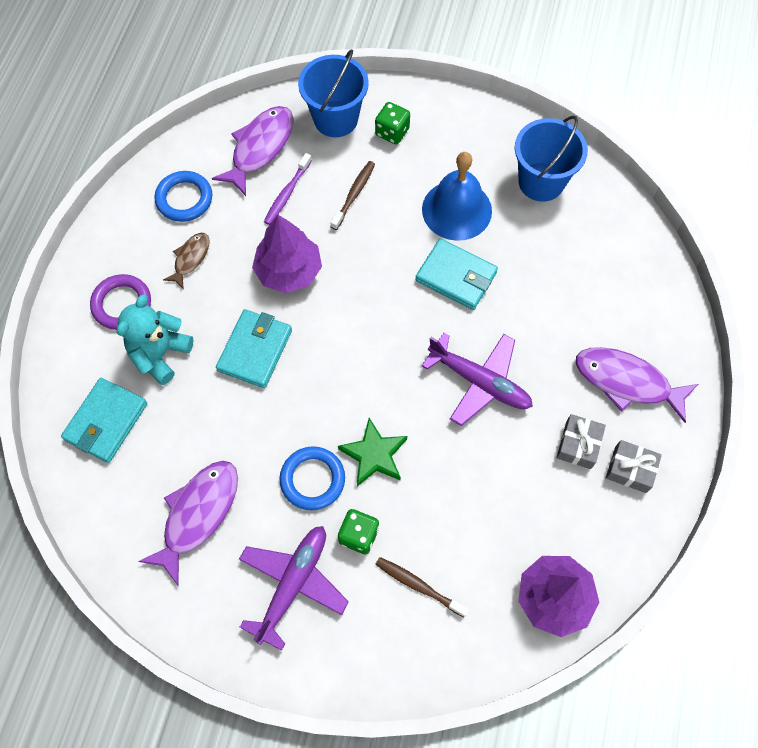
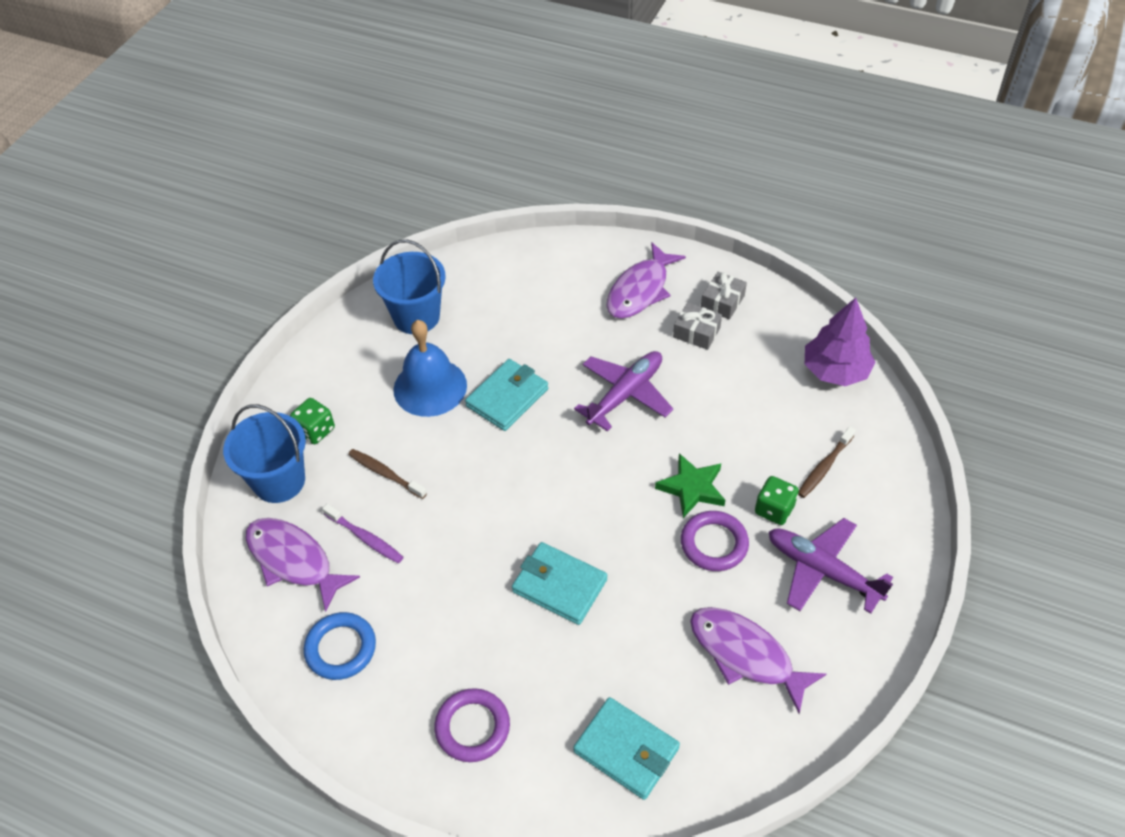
camera: 80 degrees left, 15 degrees down
turquoise teddy bear [117,294,194,385] -> none
brown fish [163,233,210,289] -> none
purple tree [252,215,322,293] -> none
blue ring [280,446,345,510] -> purple ring [681,511,749,571]

